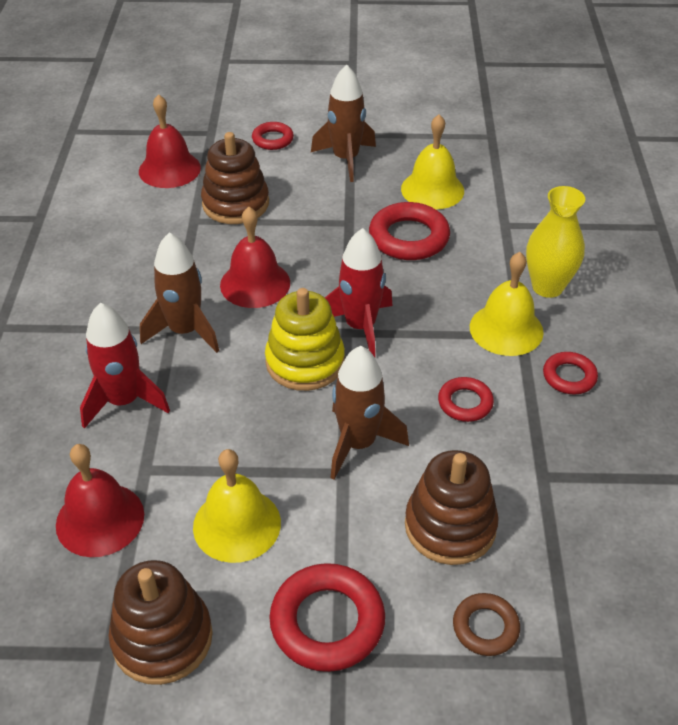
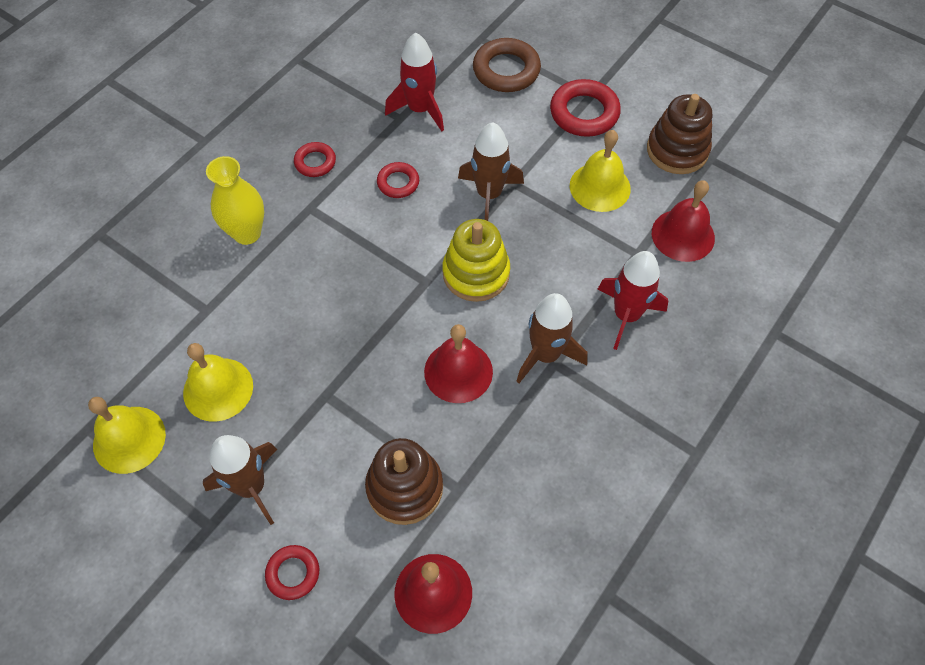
camera: 145 degrees left, 15 degrees up
red rocket [325,228,393,357] -> red rocket moved to [385,32,444,131]
red ring [369,202,450,260] -> none
brown stacking toy [405,450,499,565] -> none
brown ring [453,593,520,656] -> brown ring [473,38,541,92], size x1.72
yellow bell [470,252,544,356] -> yellow bell moved to [88,397,166,474]

